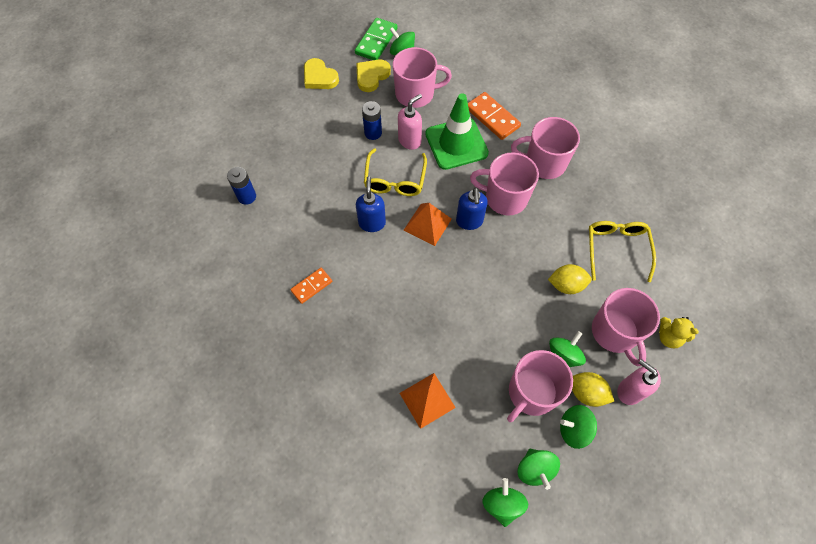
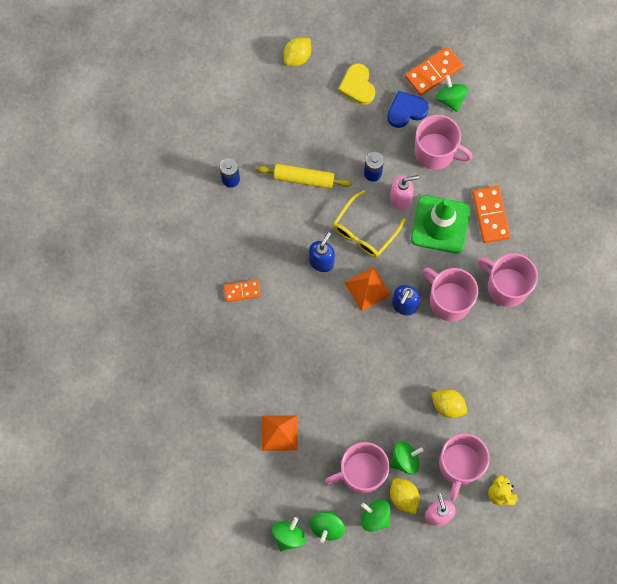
camera: 30 degrees right, 10 degrees up
green domino [355,18,398,60] -> orange domino [405,46,463,96]
yellow heart [356,60,391,92] -> blue heart [387,91,429,128]
yellow glasses [589,221,656,282] -> none
none -> yellow rolling pin [256,164,352,189]
none -> yellow lemon [283,38,311,66]

